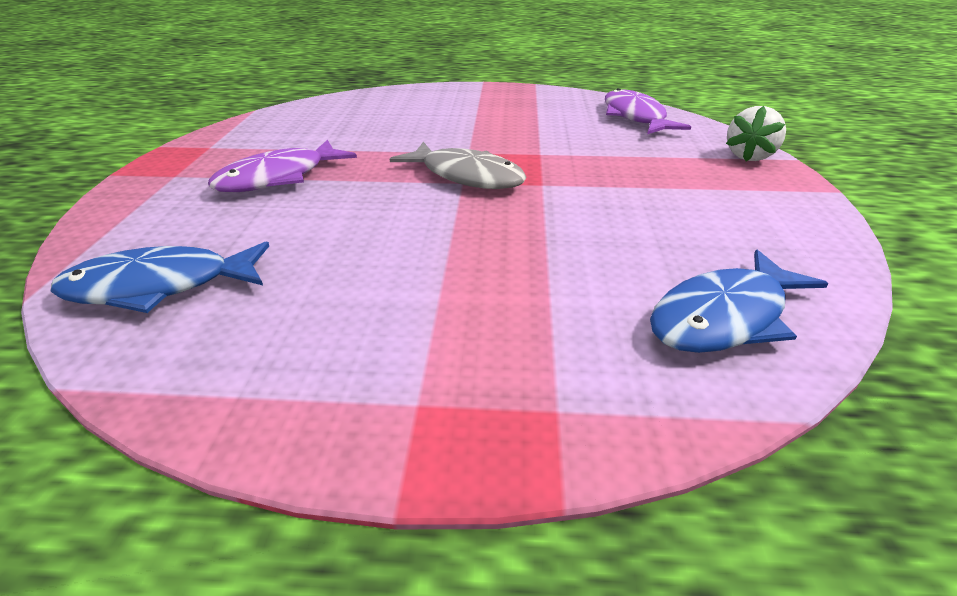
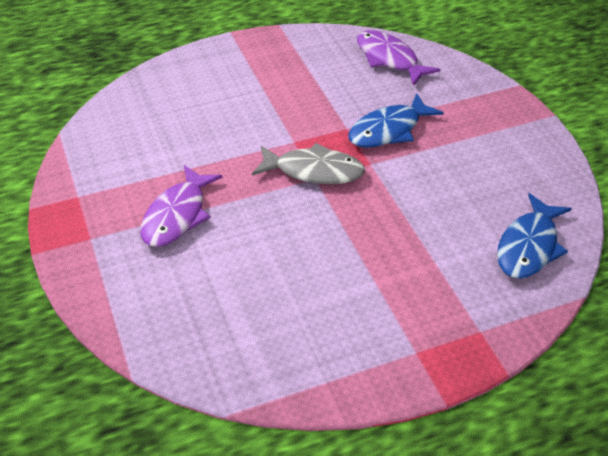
camera: 25 degrees left, 10 degrees up
blue fish [50,241,269,313] -> blue fish moved to [348,93,444,148]
white strawberry [726,106,786,161] -> none

